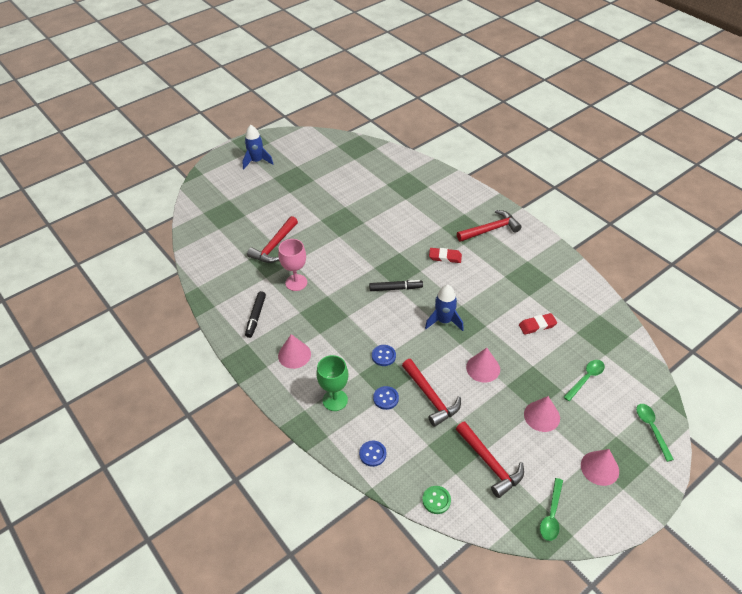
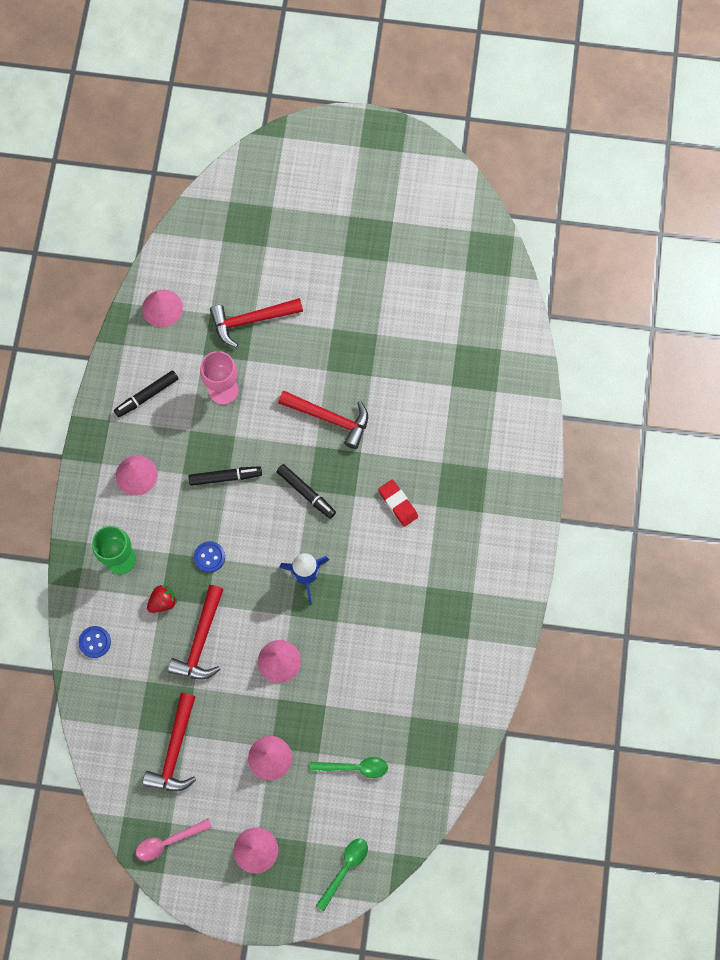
camera: 45 degrees right, 25 degrees up
blue rocket [242,125,273,170] -> none
blue button [373,386,399,410] -> red strawberry [147,585,177,613]
green button [422,486,451,514] -> none
red hammer [457,210,522,242] -> red hammer moved to [278,390,368,449]
red eraser [519,313,557,335] -> none
green spoon [540,478,563,541] -> pink spoon [136,818,212,861]
none -> pink cone [142,290,183,327]
none -> black marker [188,466,262,486]

